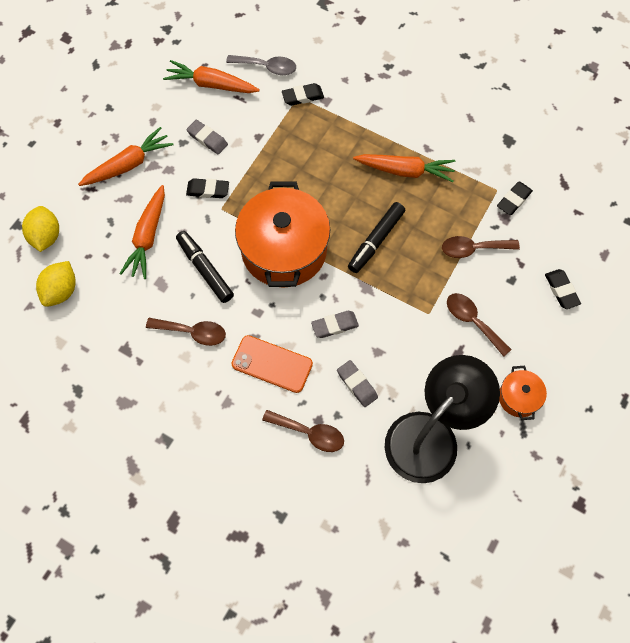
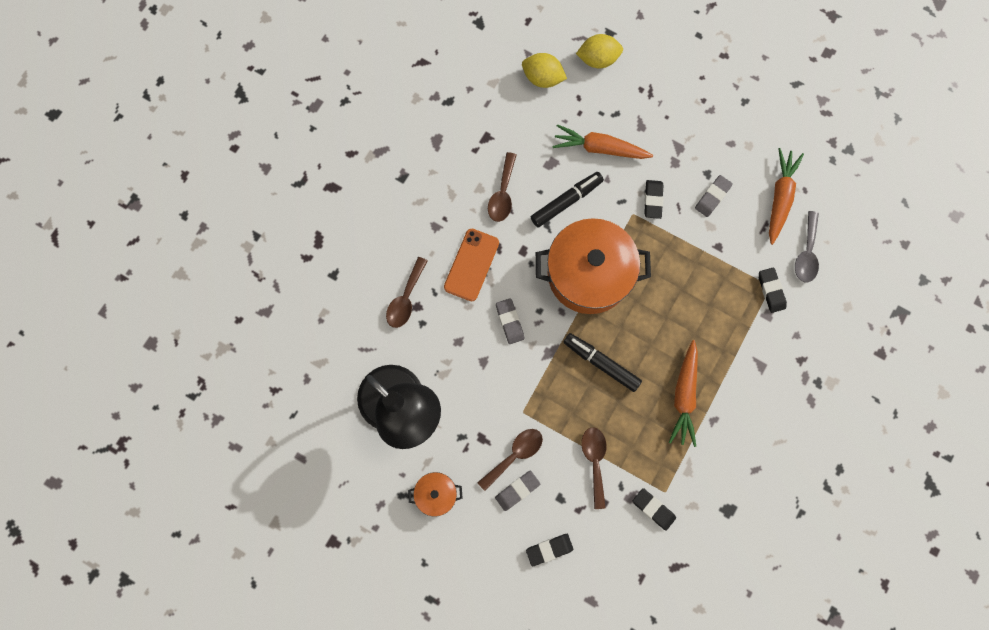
camera: 90 degrees right, 10 degrees up
orange carrot [78,127,174,186] -> none
grey eraser [337,360,378,407] -> grey eraser moved to [495,471,540,511]

